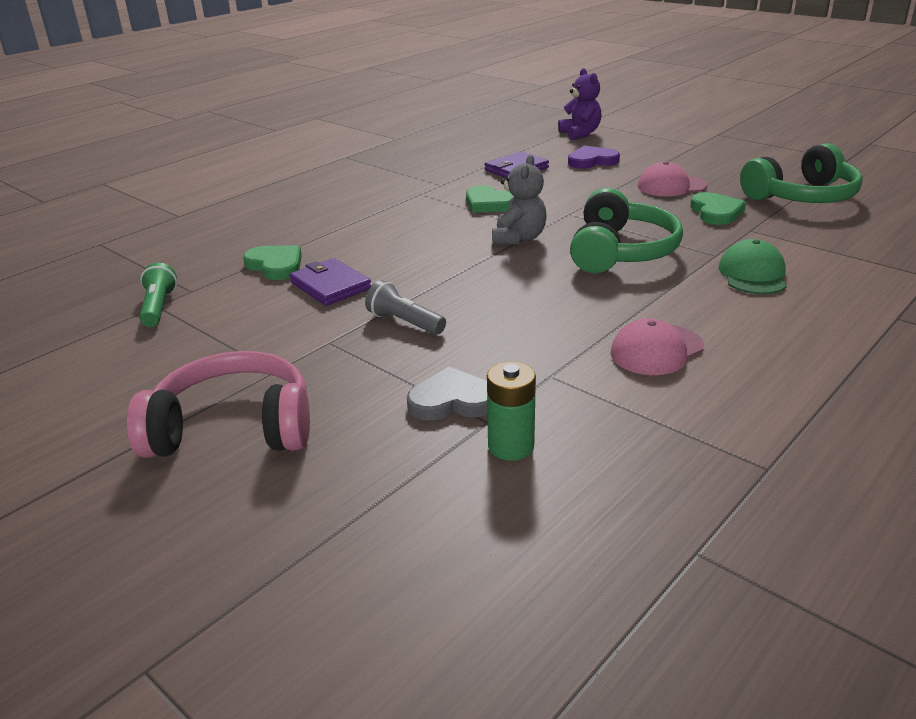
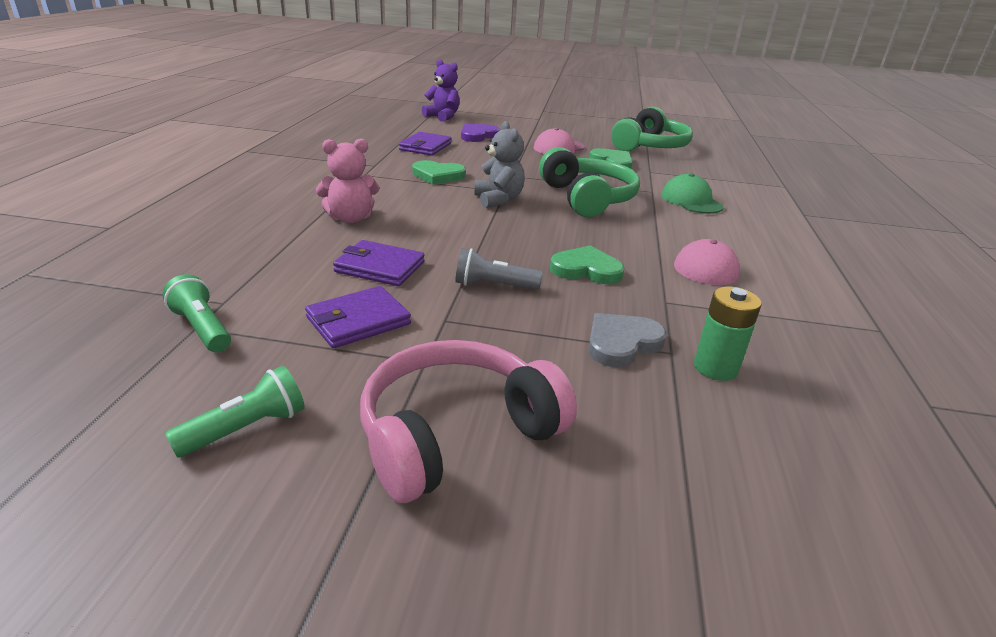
camera: 35 degrees left, 0 degrees up
green heart [243,245,302,280] -> green heart moved to [550,245,625,284]
none -> green flashlight [165,366,305,458]
none -> purple wallet [305,286,411,348]
none -> pink teddy bear [316,138,379,223]

